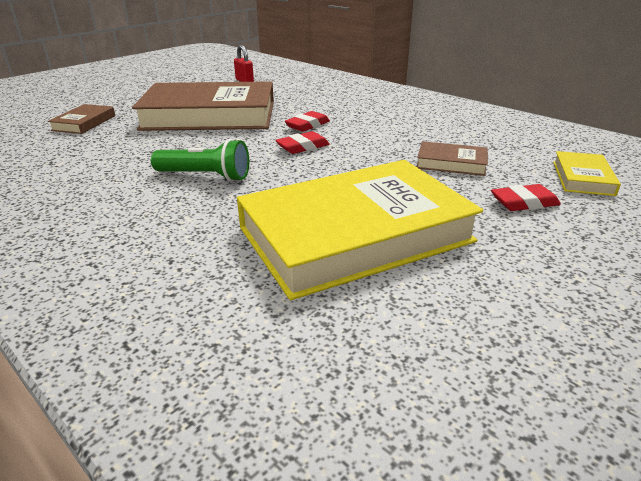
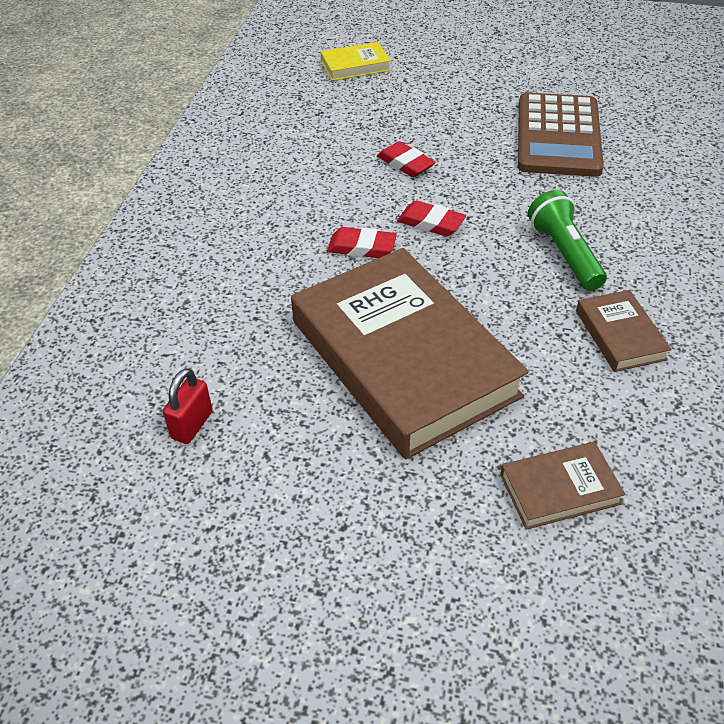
camera: 120 degrees left, 15 degrees up
yellow book [237,160,483,300] -> brown calculator [518,93,604,177]
brown book [417,141,488,176] -> brown book moved to [576,290,672,372]
red eraser [491,184,561,211] -> red eraser moved to [377,141,436,177]

